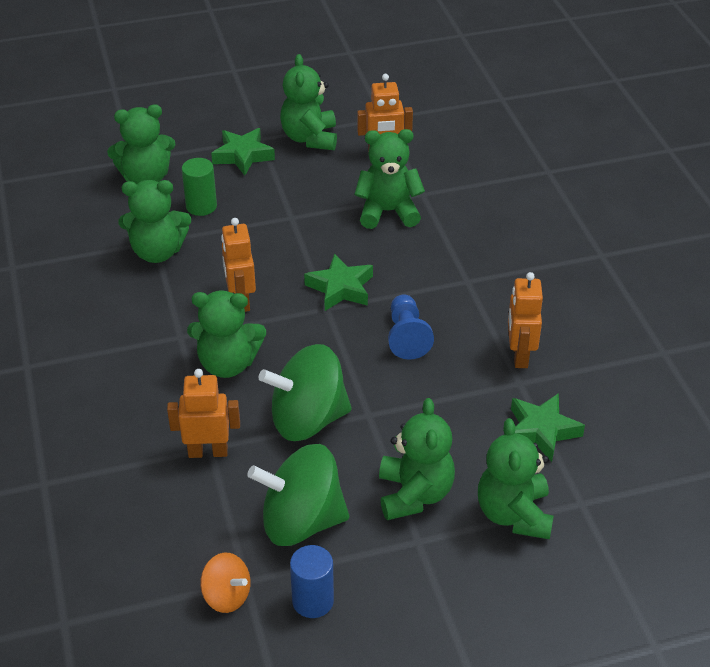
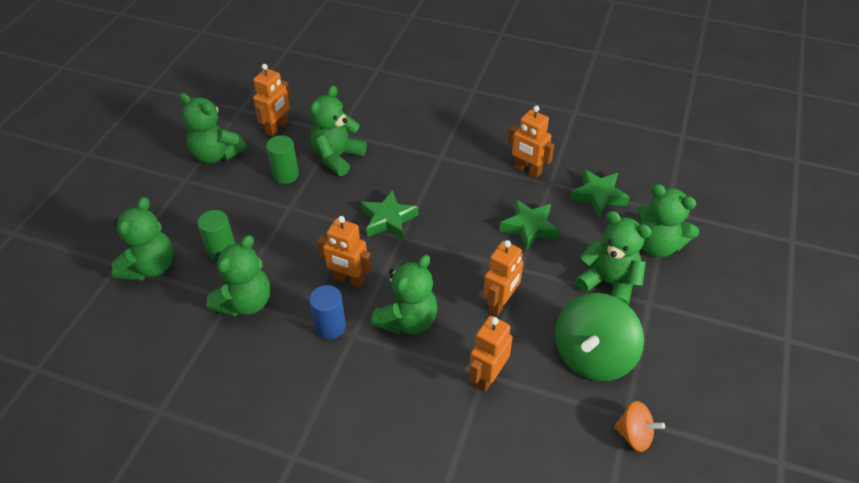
camera: 55 degrees left, 5 degrees up
orange spinning top [200,553,251,613] -> orange spinning top turned 45 degrees clockwise [614,401,665,452]
green star [211,128,275,176] -> green star moved to [499,199,560,251]
green spinning top [259,344,352,441] -> orange robot [483,240,523,316]
blue cylinder [290,545,334,618] -> blue cylinder moved to [309,285,346,339]
blue pawn [388,294,434,360] -> none
none -> green cylinder [266,135,299,184]

